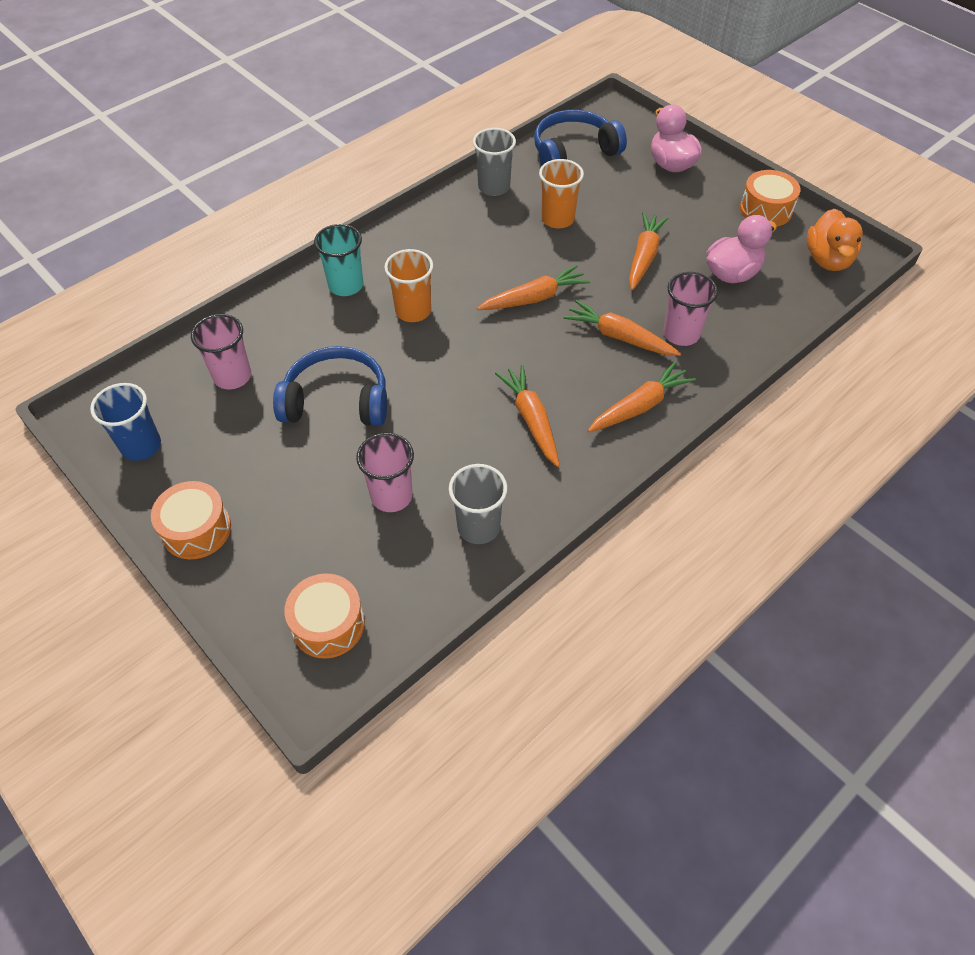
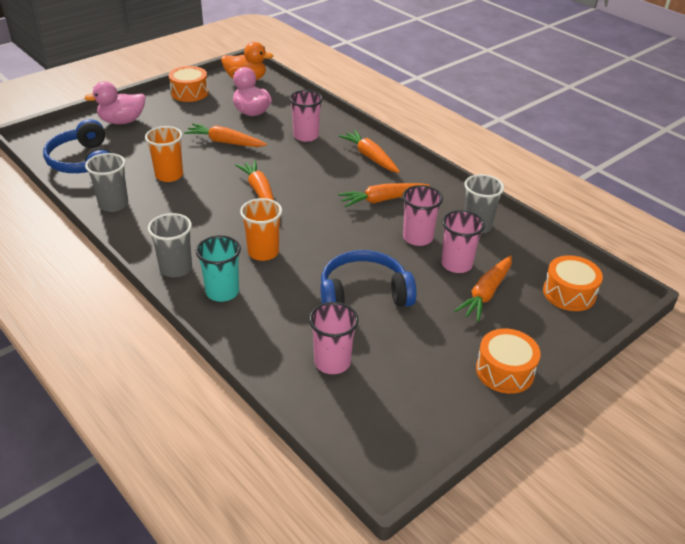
camera: 90 degrees left, 15 degrees down
blue cup [90,383,161,461] -> none
blue headphones [273,346,387,426] -> blue headphones turned 75 degrees clockwise [320,250,417,307]
orange carrot [563,300,681,356] -> orange carrot moved to [454,256,512,322]
none -> grey cup [148,213,192,278]
none -> pink cup [402,185,443,246]

